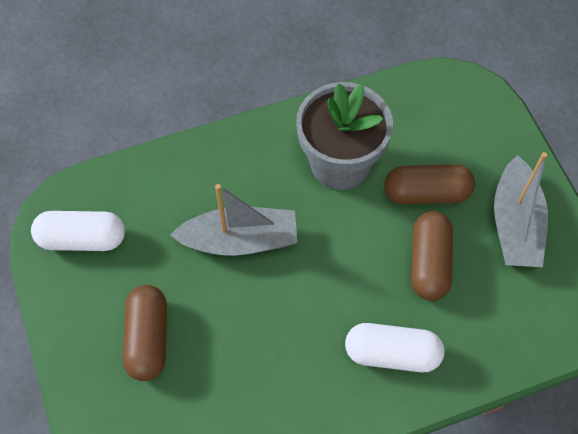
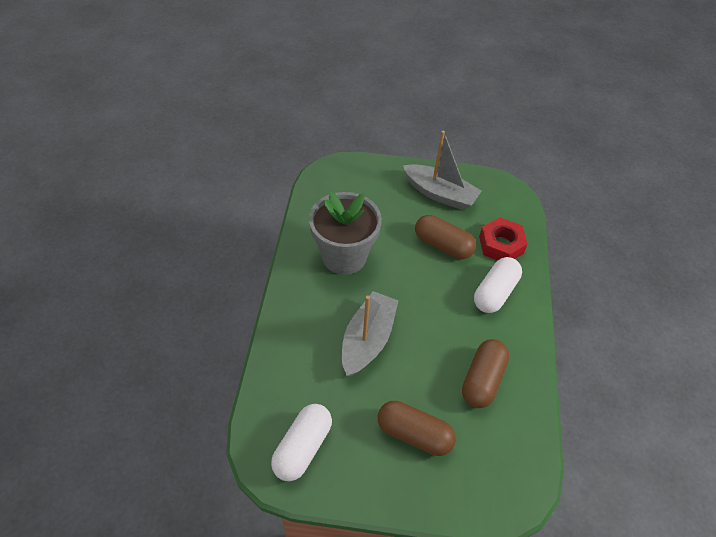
camera: 65 degrees left, 10 degrees down
brown capsule [384,164,475,204] -> brown capsule moved to [462,339,509,408]
none -> red nut [479,217,528,261]

